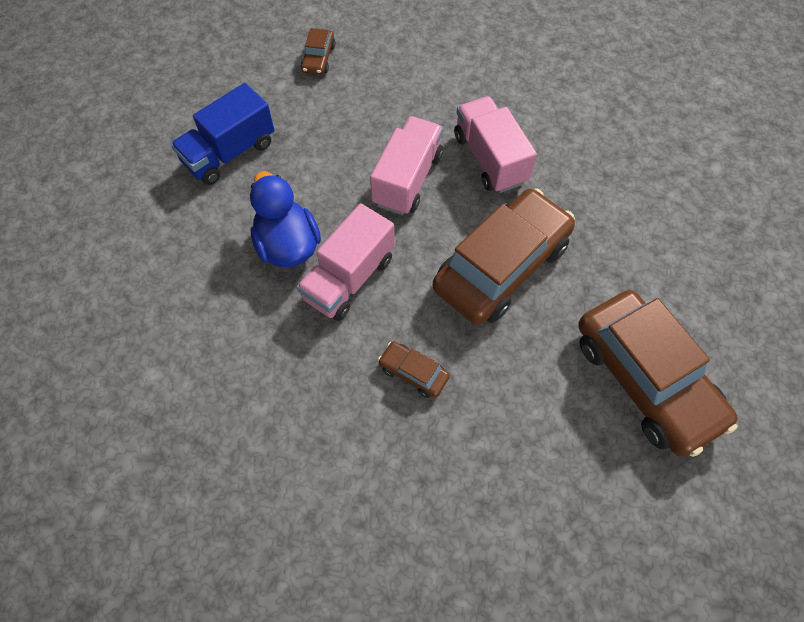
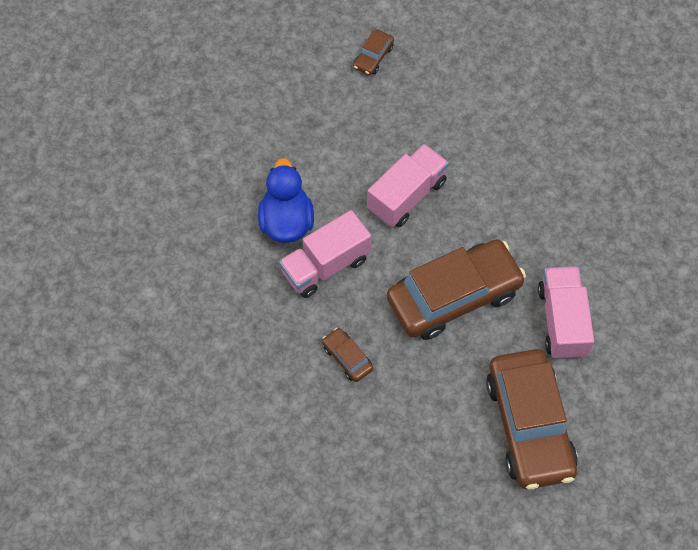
camera: 20 degrees right, 0 degrees up
blue truck [171,83,274,185] -> none
pink truck [454,96,537,193] -> pink truck moved to [538,266,594,359]

